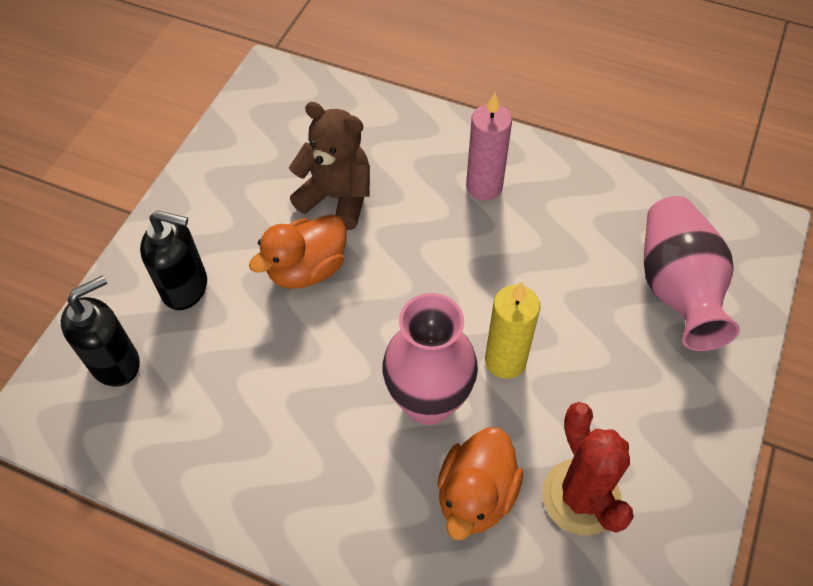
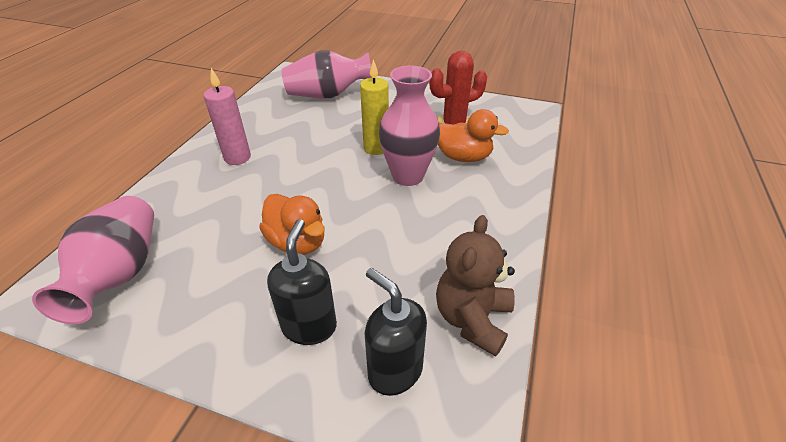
camera: 95 degrees left, 15 degrees down
brown teddy bear [289,102,370,230] -> brown teddy bear moved to [436,215,515,357]
none -> pink vase [32,196,154,324]

